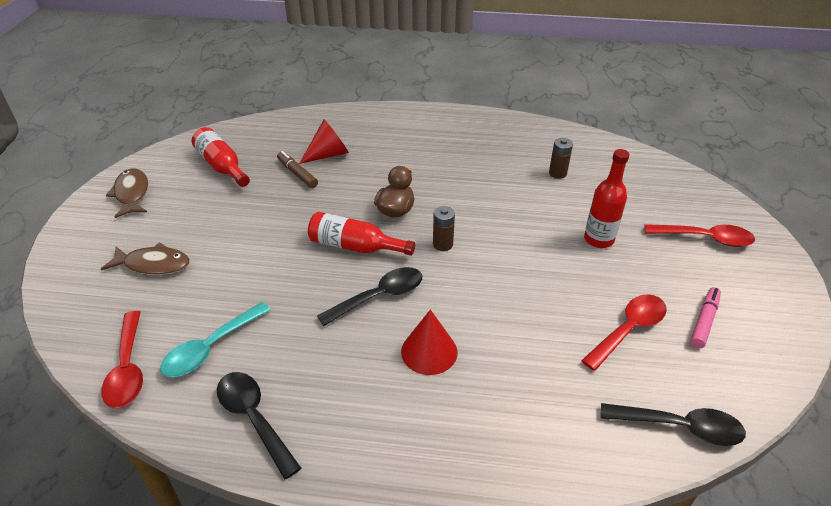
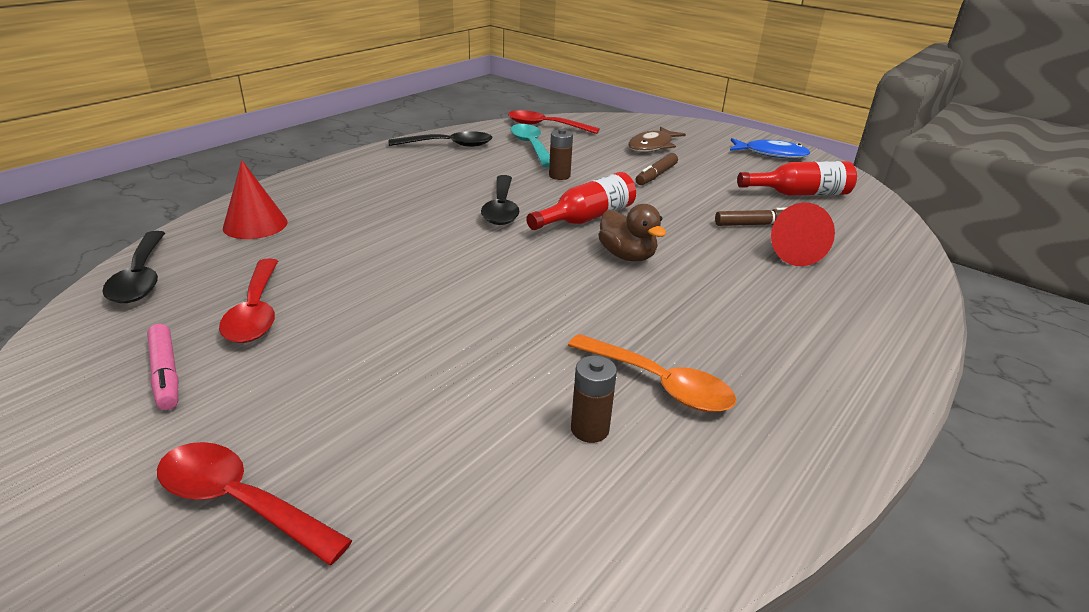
camera: 120 degrees right, 10 degrees down
brown fish [106,169,148,218] -> blue fish [730,138,810,158]
red cone [401,309,457,375] -> red cone moved to [223,160,288,239]
brown battery [433,206,455,251] -> brown battery moved to [549,129,573,180]
red bottle [584,149,629,248] -> none
black spoon [601,403,746,446] -> black spoon turned 60 degrees counterclockwise [102,231,165,303]
red spoon [644,224,755,247] -> red spoon turned 75 degrees clockwise [157,442,353,565]
none -> orange spoon [568,334,736,412]
none -> brown marker [636,153,678,185]

